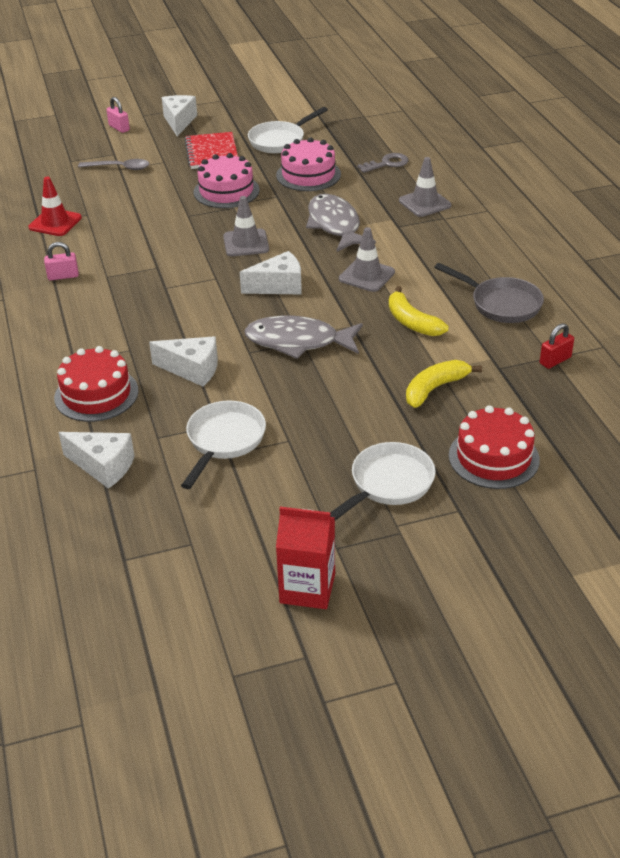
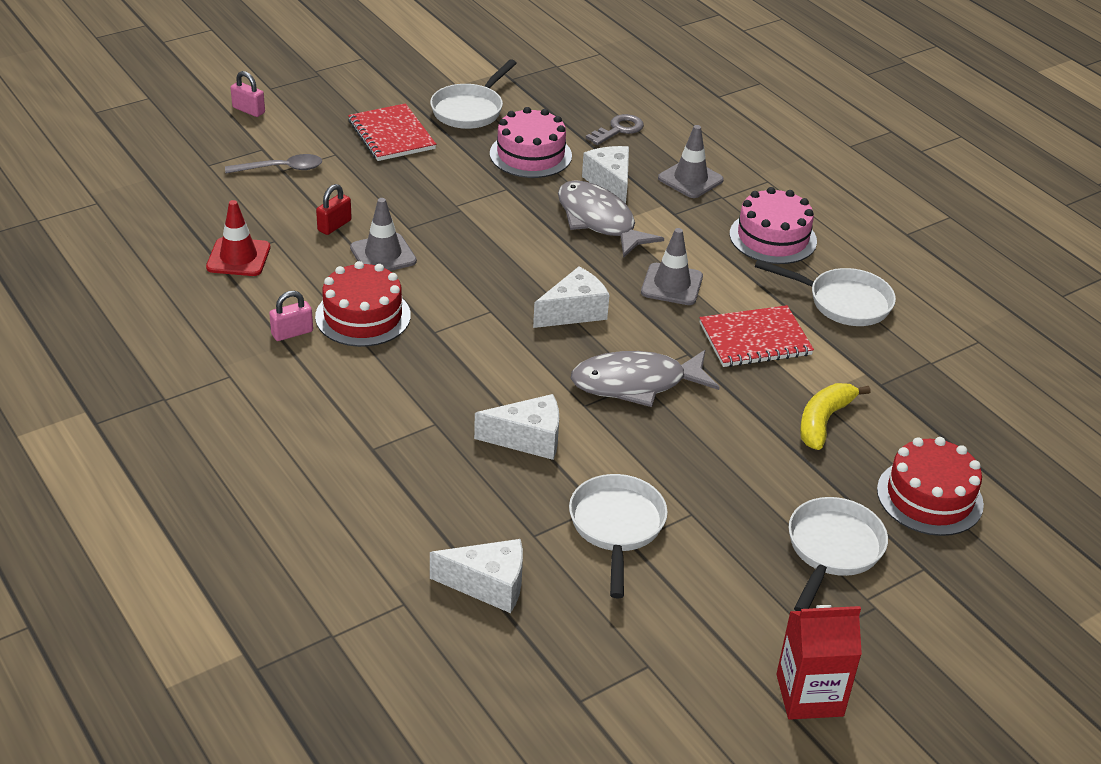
camera: 20 degrees left, 0 degrees up
red cake [54,346,139,422] -> red cake moved to [315,261,411,347]
white cheese [162,95,197,136] -> white cheese moved to [582,146,629,204]
pink cake [194,153,260,208] -> pink cake moved to [730,187,817,264]
grey traffic cone [223,196,269,256] -> grey traffic cone moved to [350,198,417,271]
yellow banana [389,286,449,336] -> red notebook [699,305,814,367]
grey pan [434,263,544,323] -> white pan [755,260,896,326]
red padlock [540,323,574,369] -> red padlock moved to [316,184,352,235]

